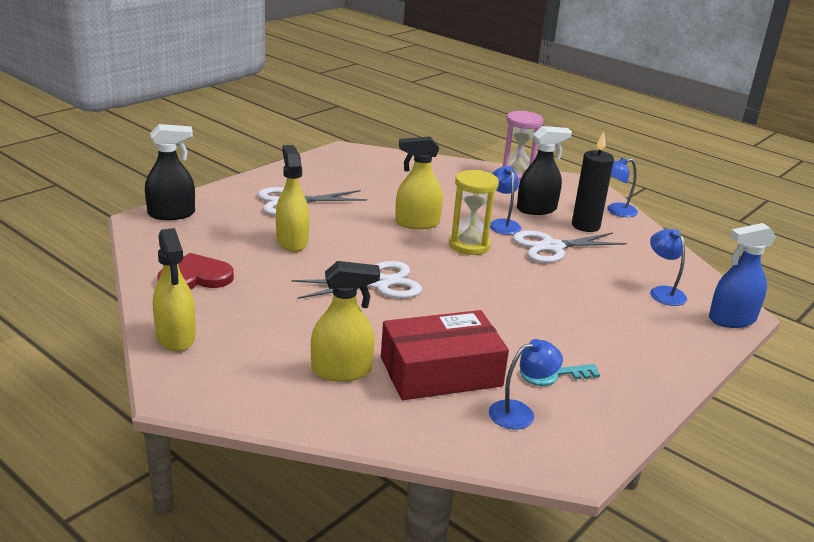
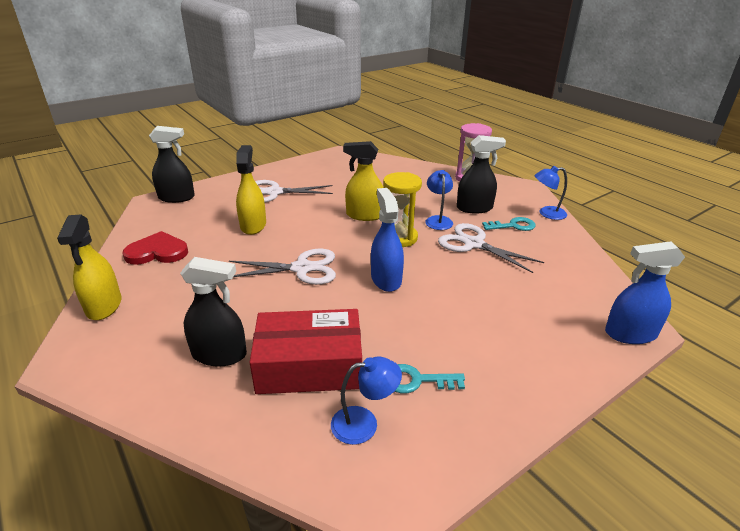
camera: 15 degrees right, 5 degrees up
yellow spray bottle [311,261,380,382] -> black spray bottle [180,257,247,367]
white scissors [513,231,627,263] -> white scissors turned 45 degrees clockwise [438,223,544,273]
black candle [572,131,614,232] -> turquoise key [482,217,536,231]
blue lamp [650,229,687,306] -> none
none -> blue spray bottle [371,188,404,292]

